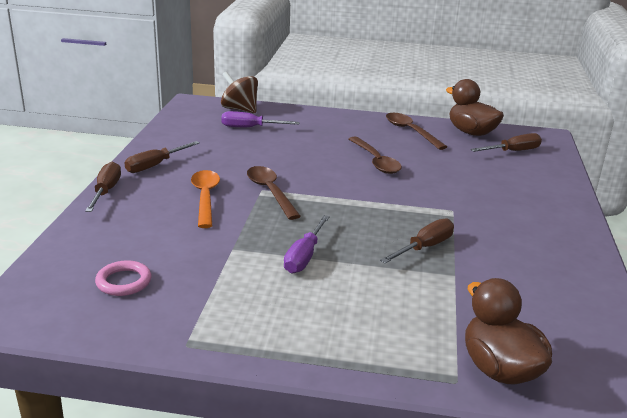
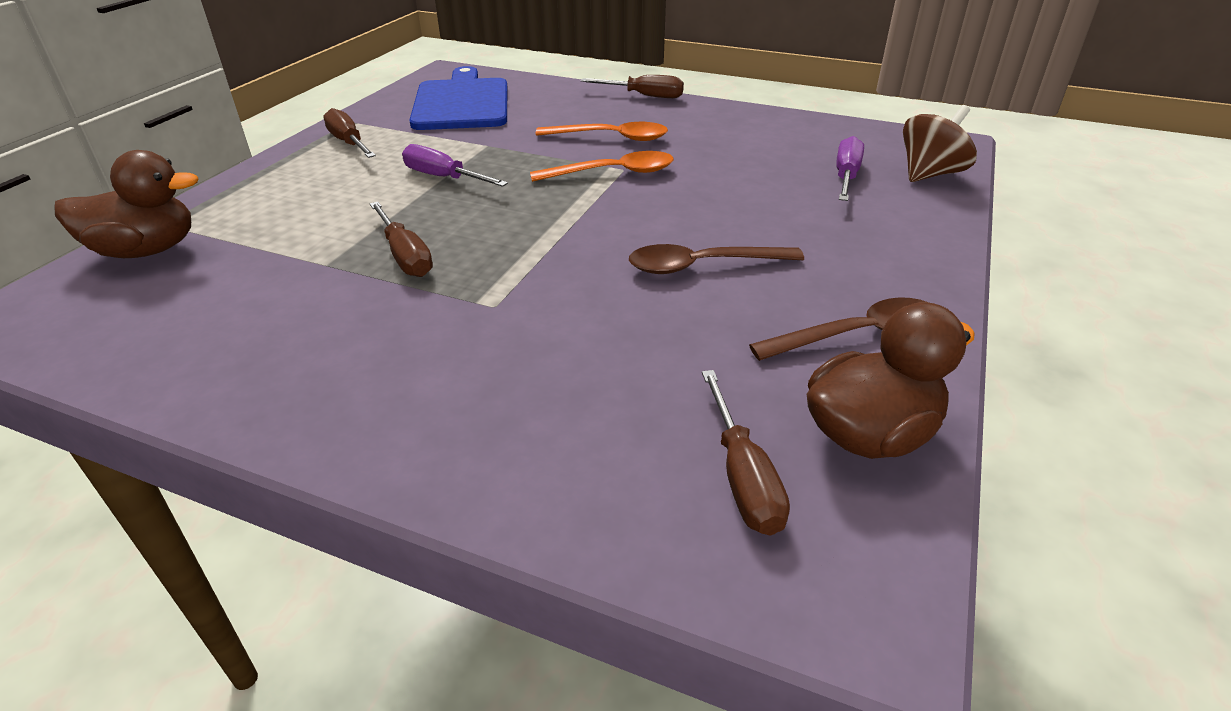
camera: 105 degrees right, 10 degrees up
pink ring [95,260,152,296] -> blue cutting board [409,66,508,130]
brown screwdriver [124,141,200,173] -> brown screwdriver moved to [323,108,376,158]
brown spoon [247,166,301,220] -> orange spoon [530,151,674,182]

